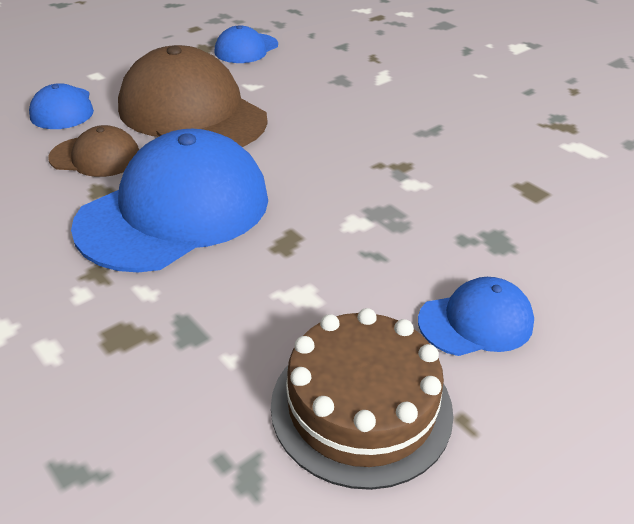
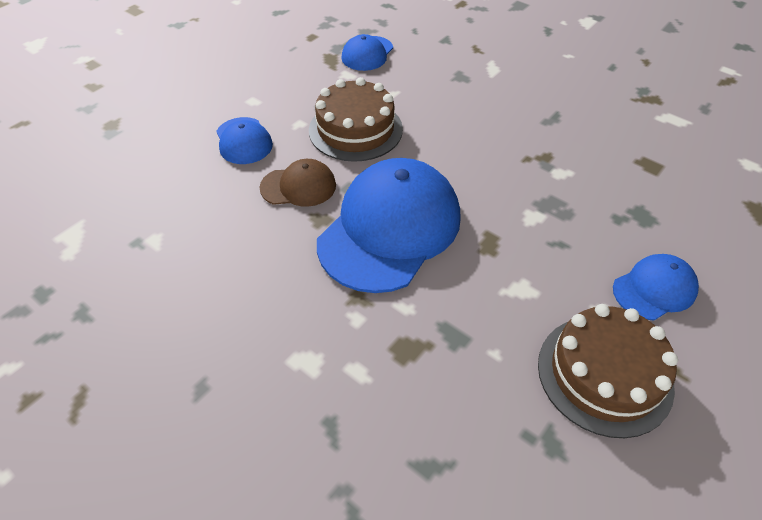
camera: 10 degrees left, 10 degrees up
brown cap [118,45,267,147] -> brown cake [309,77,403,162]

